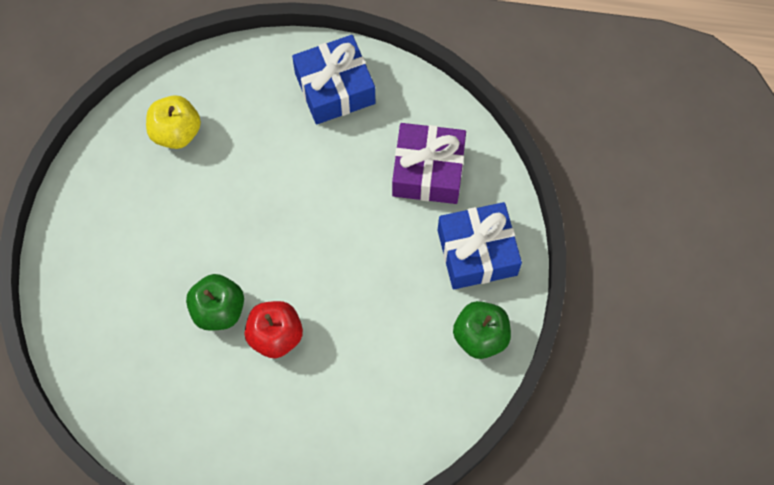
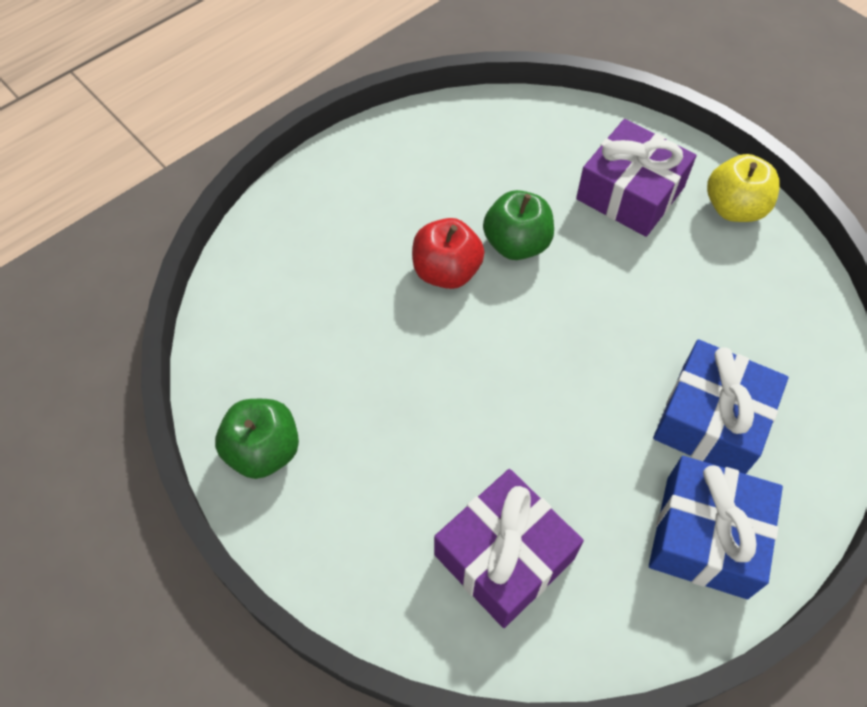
camera: 130 degrees right, 10 degrees down
yellow apple [146,95,201,149] -> yellow apple moved to [707,154,780,222]
blue gift [437,202,522,289] -> blue gift moved to [653,339,788,474]
none -> purple gift [576,119,696,237]

